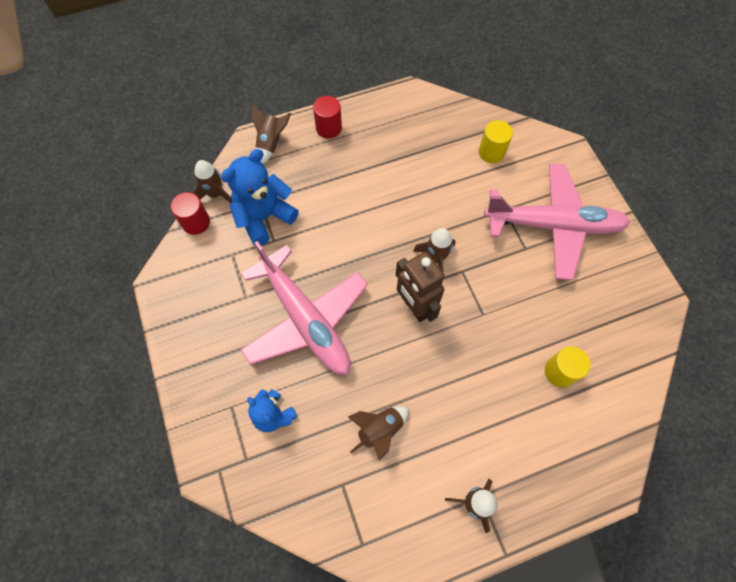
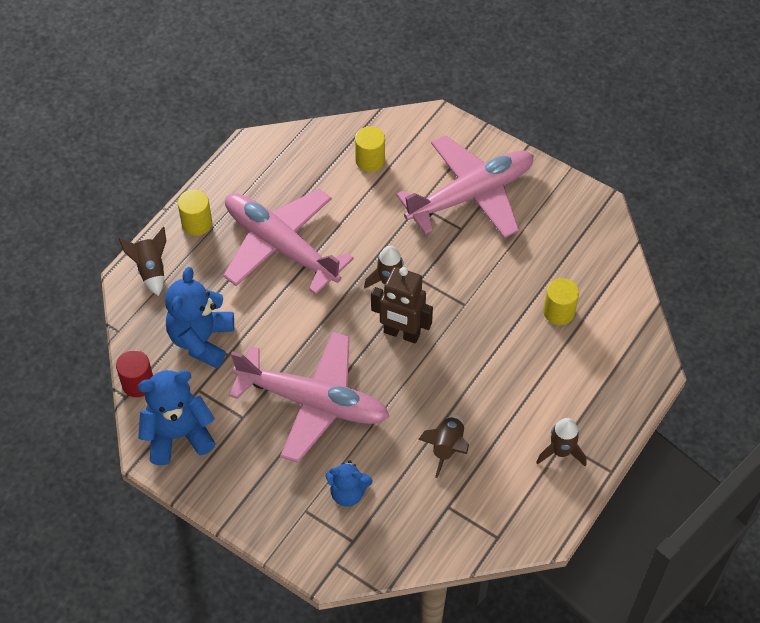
camera: 35 degrees left, 10 degrees down
brown rocket [193,160,232,203] -> none
red cylinder [313,96,342,139] -> yellow cylinder [178,190,212,236]
none -> blue teddy bear [138,370,216,465]
none -> pink plane [223,189,354,295]

